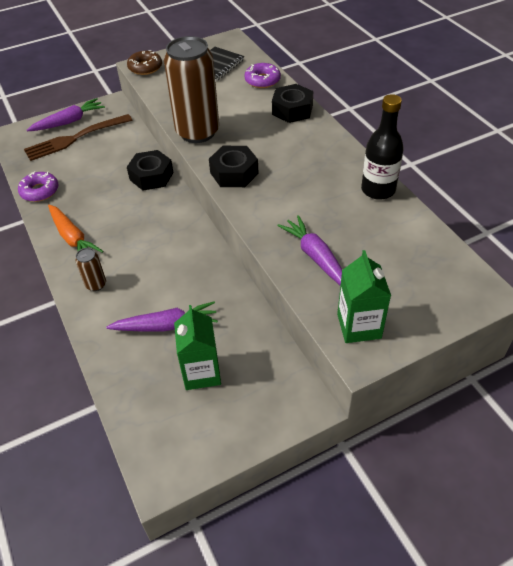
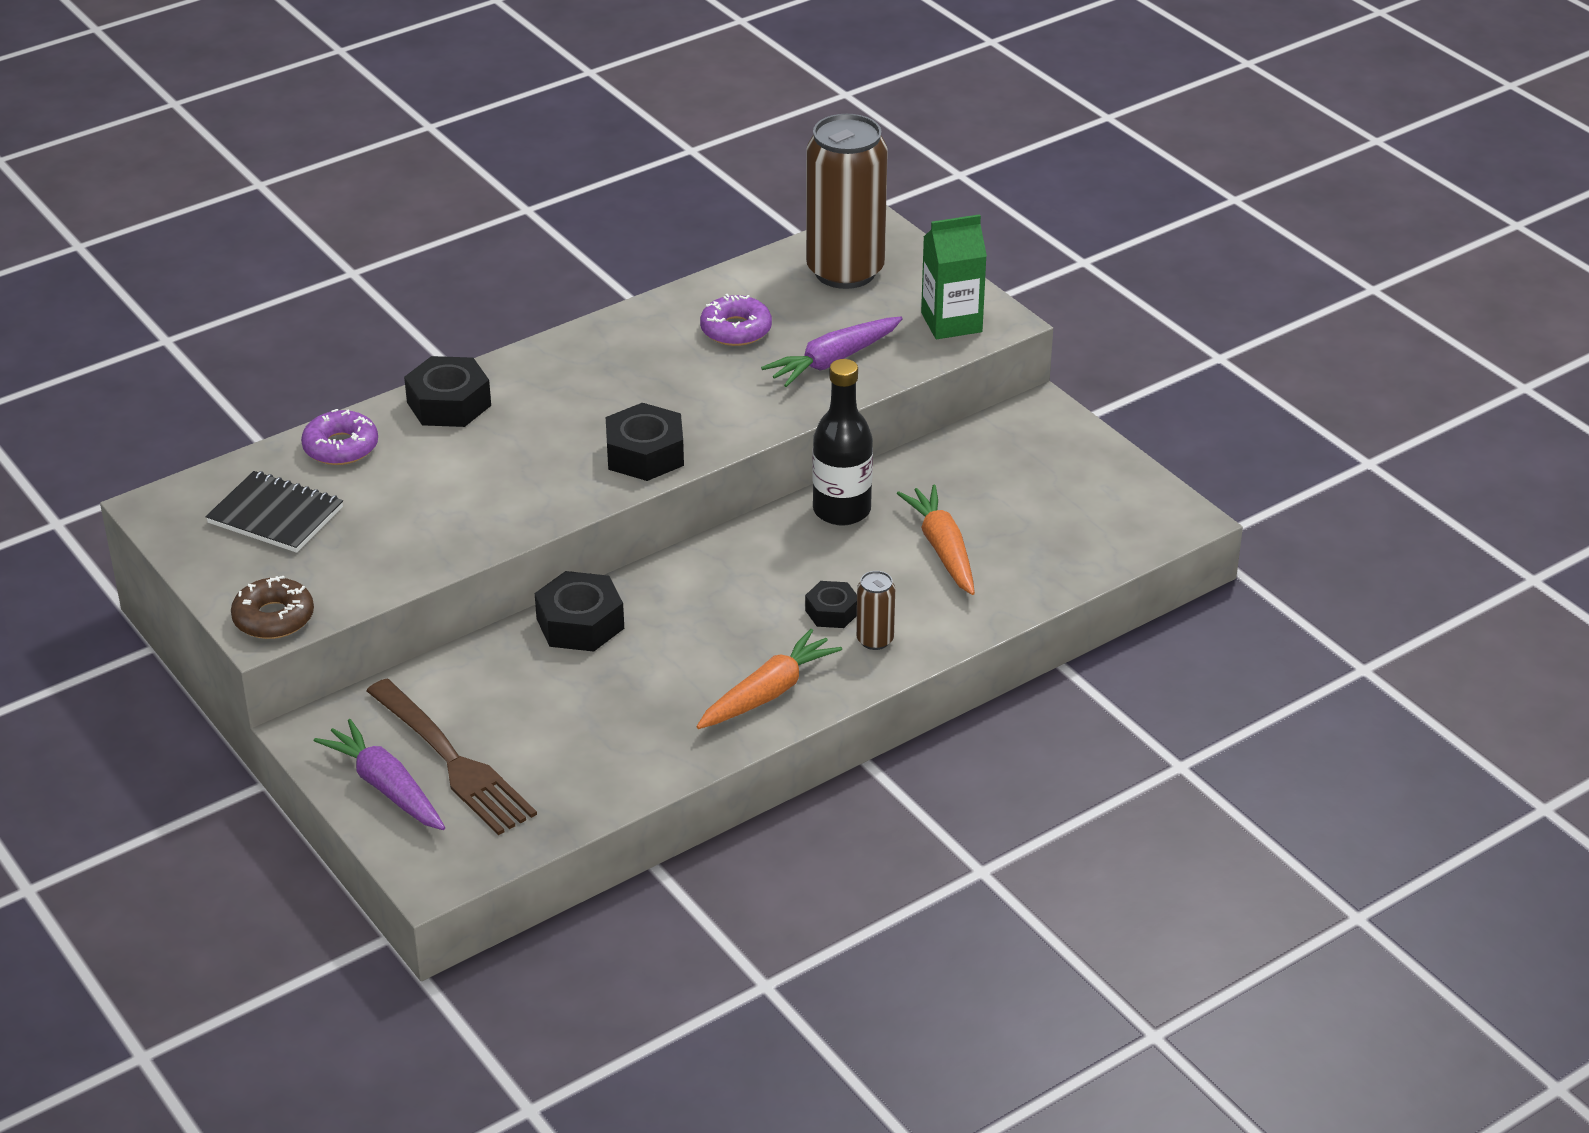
camera: 100 degrees left, 10 degrees down
purple donut [18,171,59,202] -> purple donut moved to [700,294,772,346]
purple carrot [106,301,218,332] -> orange carrot [897,485,975,595]
brown can [164,36,219,143] -> brown can moved to [806,114,888,289]
green carton [174,305,221,390] -> none
black bottle [361,94,404,200] -> black bottle moved to [812,359,873,526]
none -> black nut [805,581,857,628]

